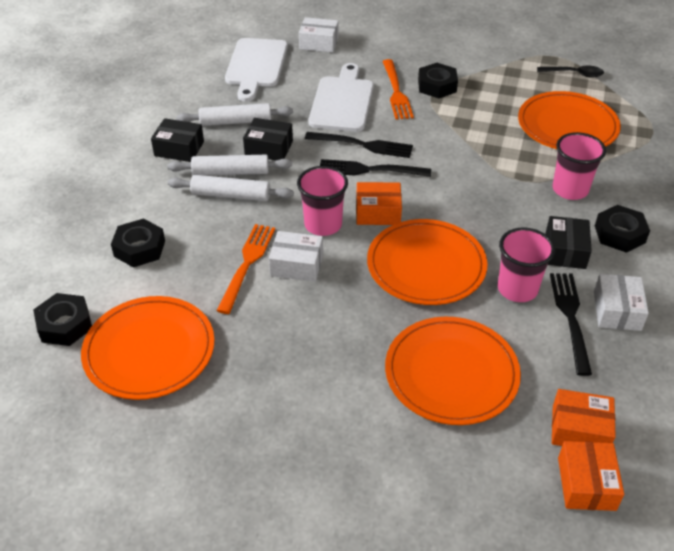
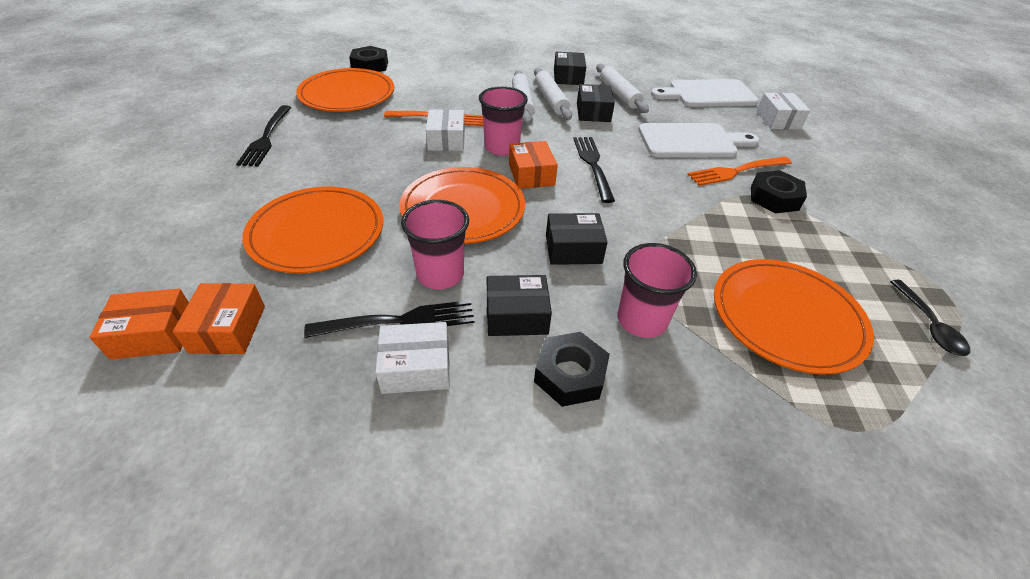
camera: 75 degrees right, 0 degrees up
black nut [111,218,165,267] -> none
black fork [305,132,413,158] -> black fork moved to [236,105,292,166]
none -> black box [546,213,608,265]

